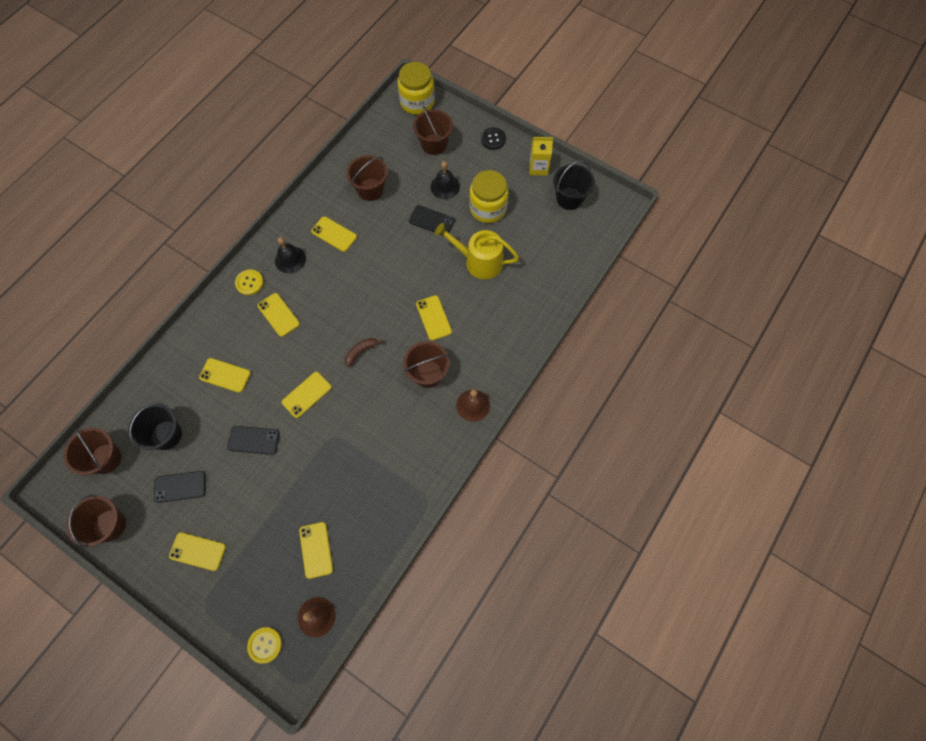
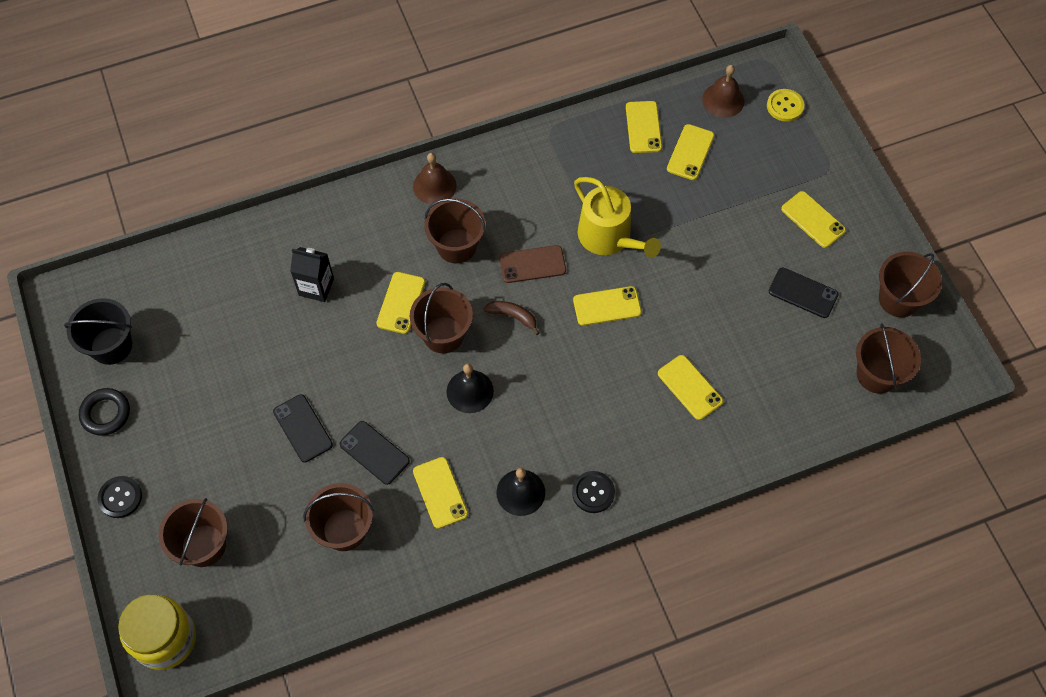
camera: 145 degrees left, 5 degrees down
black bucket [128,403,182,450] -> none
black phone [227,426,280,455] -> black phone moved to [340,421,410,485]
yellow button [235,269,264,295] -> black button [572,471,615,513]
yellow phone [257,293,300,337] -> yellow phone moved to [626,101,662,153]
brown banana [345,338,383,367] -> brown banana turned 150 degrees counterclockwise [484,301,539,335]
black bell [430,161,460,199] -> black bell moved to [446,364,494,413]
yellow watering can [435,223,519,279] -> yellow watering can moved to [574,177,661,258]
yellow jar [469,170,508,223] -> none
yellow carton [529,137,553,176] -> black ring [79,388,130,436]
none -> black carton [290,247,334,302]
none -> brown bucket [410,283,473,353]
none -> brown phone [499,245,566,283]

